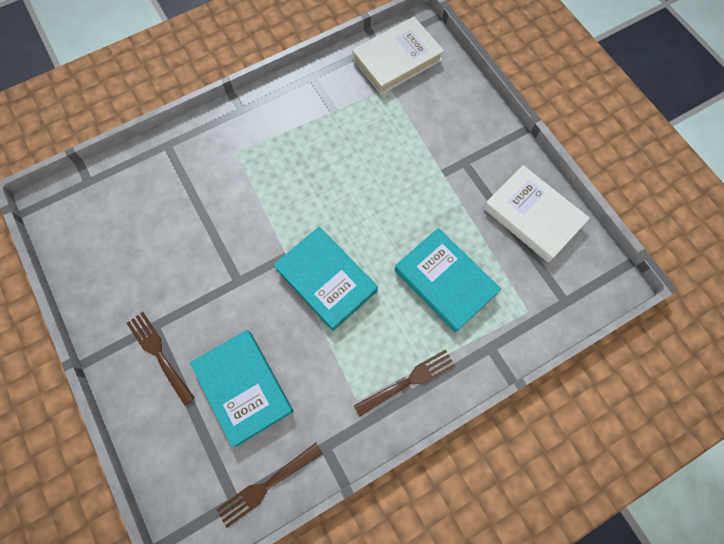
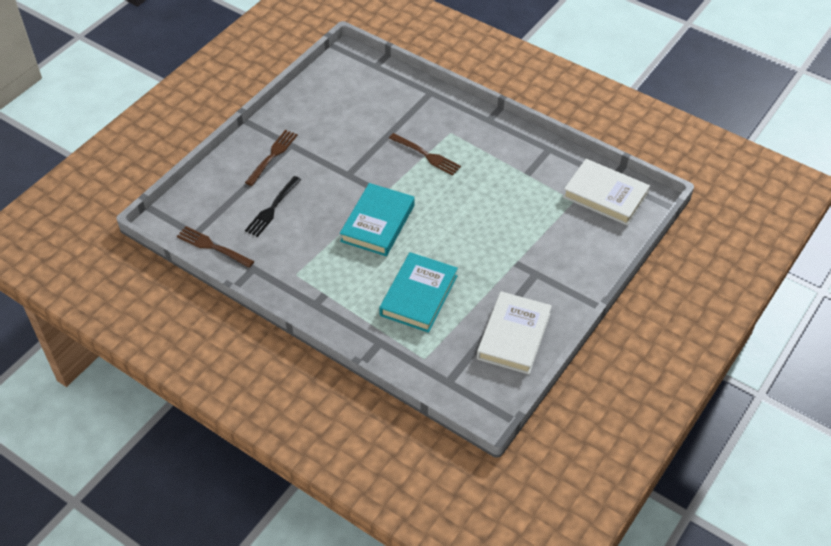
camera: 65 degrees right, 20 degrees down
turquoise book [190,330,293,447] -> black fork [245,176,301,237]
brown fork [354,350,455,417] -> brown fork moved to [389,133,461,176]

